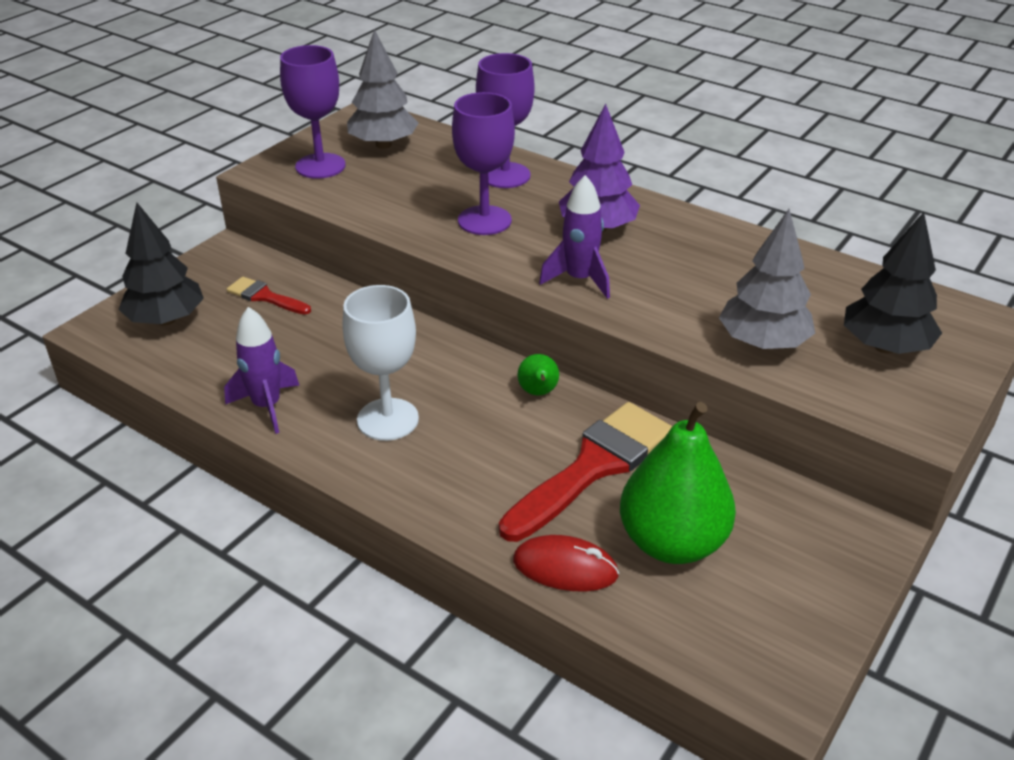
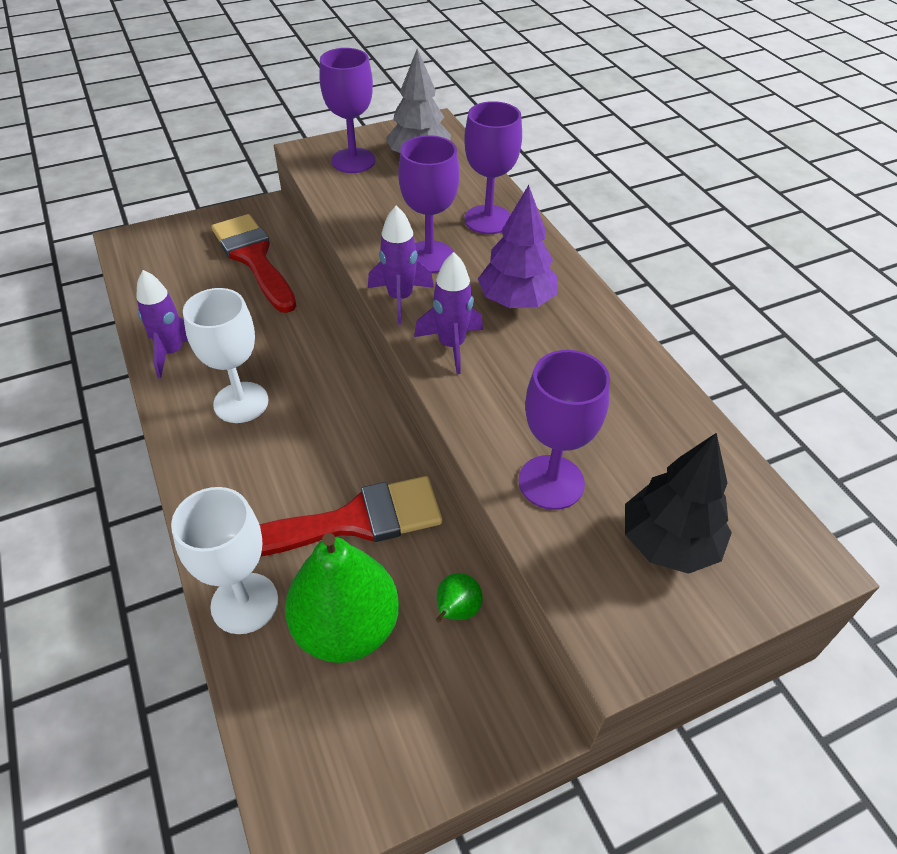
camera: 30 degrees right, 10 degrees up
black tree [118,203,204,325] -> none
red brush [227,277,311,315] -> red brush [211,214,297,313], size x1.96
red mouse [513,535,619,592] -> white goblet [171,487,278,634]
green pear [517,354,559,396] -> green pear moved to [436,573,483,622]
grey tree [719,209,815,350] -> purple goblet [518,350,610,510]
none -> purple rocket [368,206,434,324]

